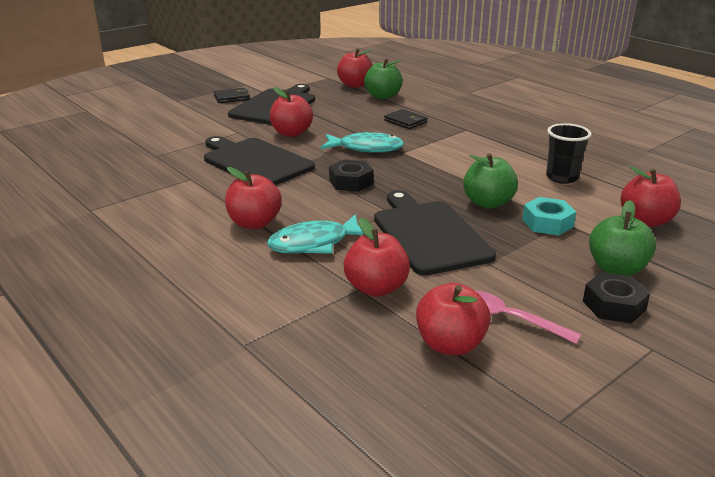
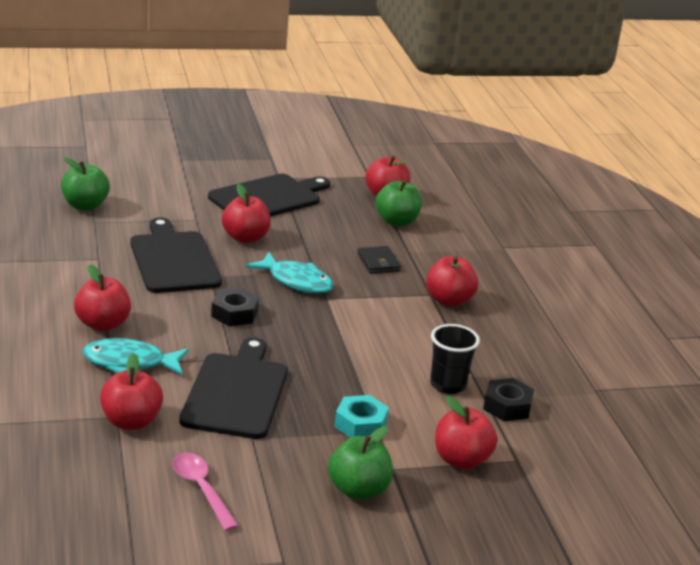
camera: 25 degrees right, 0 degrees up
black wallet [214,88,250,103] -> none
red apple [416,283,491,356] -> red apple moved to [426,256,478,306]
green apple [463,153,518,209] -> green apple moved to [61,157,110,211]
black nut [583,272,650,323] -> black nut moved to [483,378,534,421]

